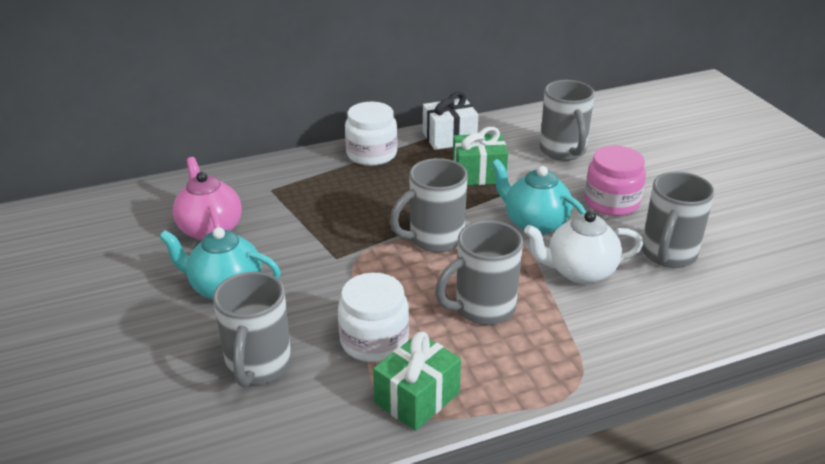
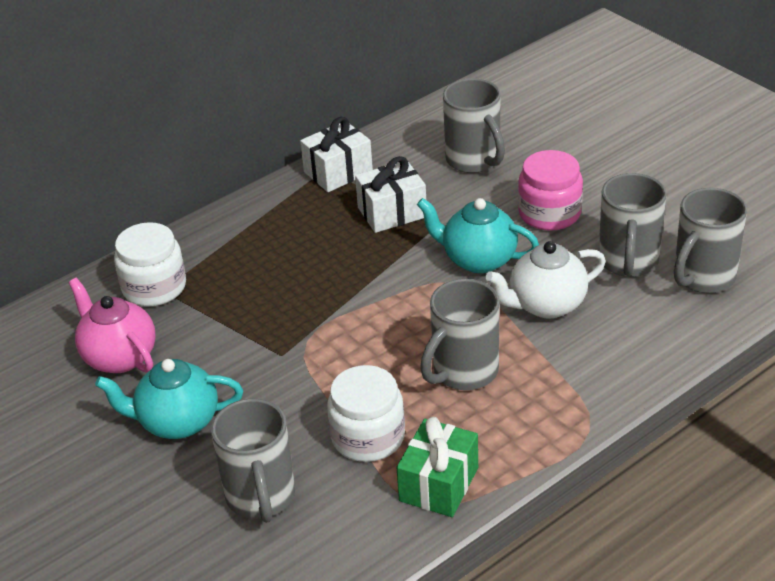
camera: 15 degrees left, 5 degrees up
white jar [345,102,398,166] -> white jar moved to [114,222,186,306]
grey mug [390,158,468,252] -> grey mug moved to [674,188,747,293]
green gift [453,127,508,185] -> white gift [355,156,426,233]

